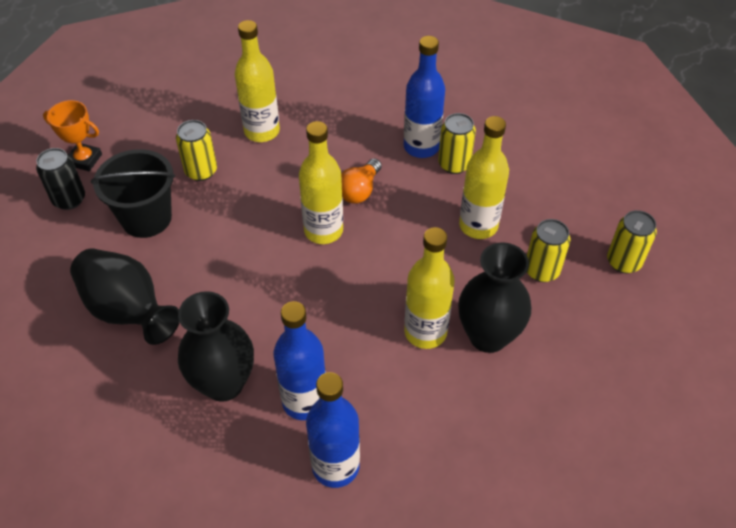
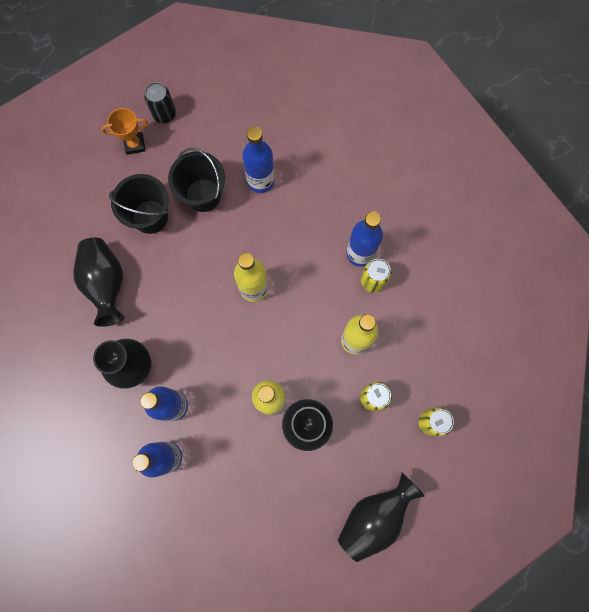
camera: 30 degrees right, 25 degrees up
black can [36,148,85,210] -> black can moved to [144,82,176,123]
orange trophy [43,100,102,171] -> orange trophy turned 60 degrees counterclockwise [101,108,148,155]
yellow can [176,120,217,181] -> black bucket [168,148,225,212]
yellow bottle [235,20,280,142] -> blue bottle [242,127,275,193]
orange light bulb [341,158,382,204] -> none
none -> black vase [338,473,425,562]

